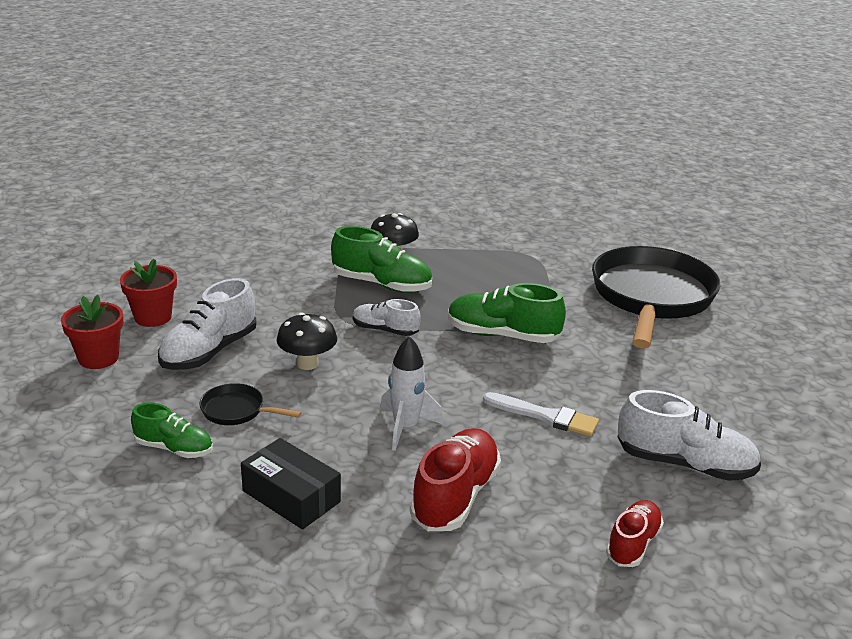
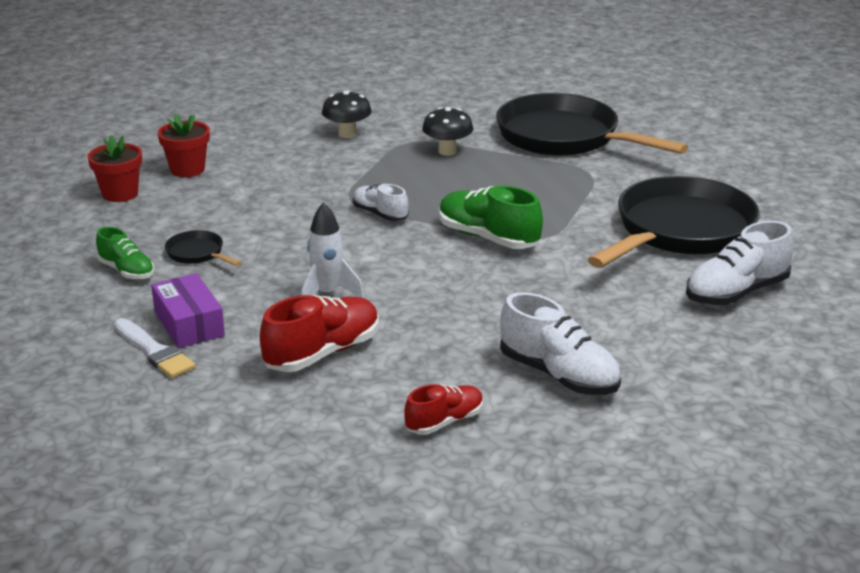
camera: 25 degrees right, 0 degrees up
white shoe [158,278,257,370] -> white shoe moved to [686,221,794,305]
black box [241,438,341,530] -> purple box [151,273,225,348]
black mushroom [277,313,337,370] -> black mushroom moved to [322,90,372,138]
green shoe [331,226,432,293] -> none
white brush [483,392,599,437] -> white brush moved to [114,318,196,378]
none -> black pan [496,93,688,156]

